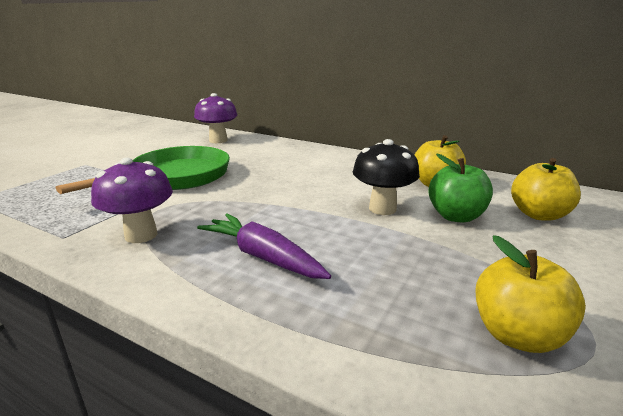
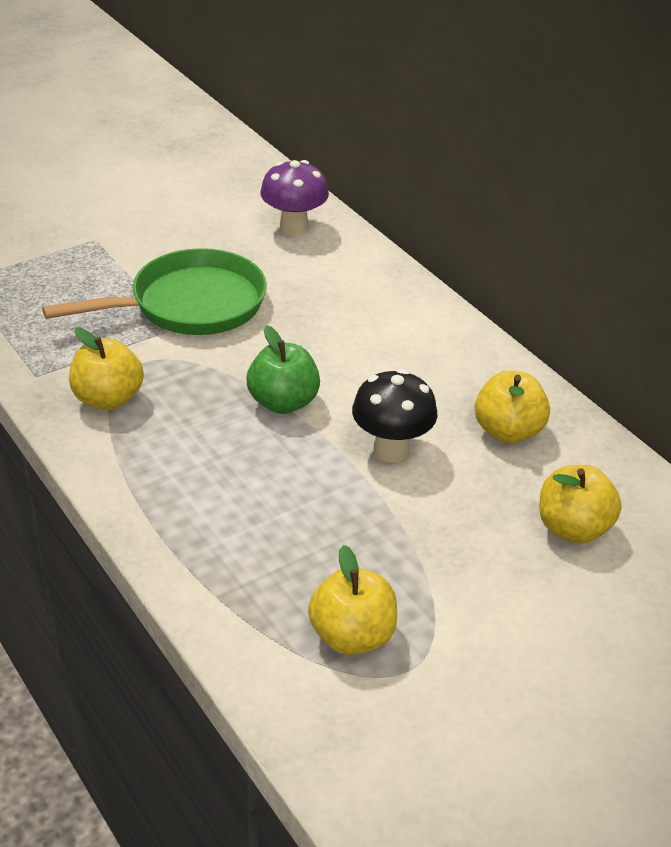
camera: 25 degrees right, 15 degrees up
purple mushroom [91,158,173,243] -> yellow apple [69,327,144,410]
purple carrot [197,213,331,279] -> none
green apple [428,154,493,222] -> green apple moved to [246,325,320,414]

